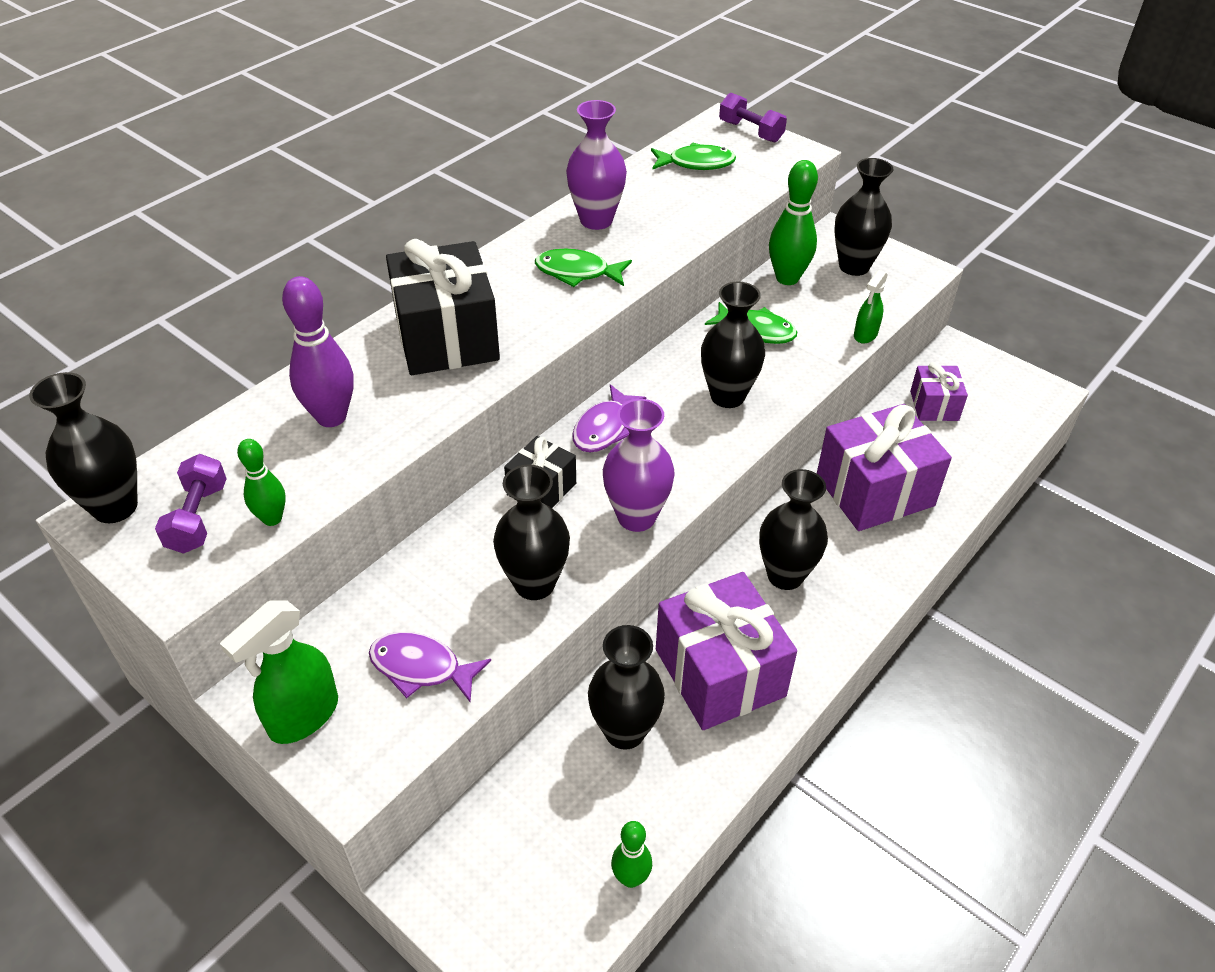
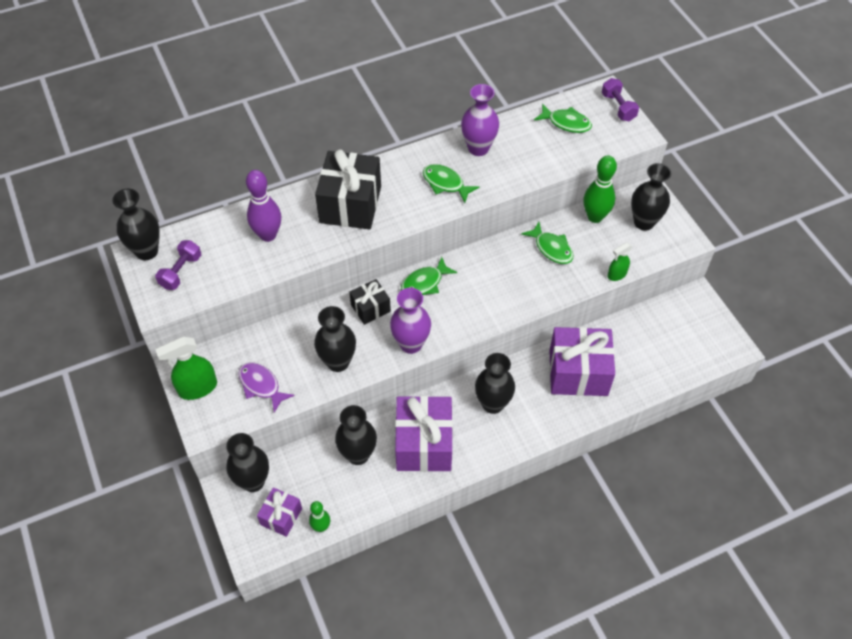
camera: 25 degrees right, 10 degrees up
green bowling pin [237,439,286,526] -> none
purple fish [572,384,646,452] -> green fish [401,257,457,295]
black vase [701,281,765,408] -> black vase moved to [226,433,269,492]
purple gift [910,362,968,421] -> purple gift moved to [257,487,302,537]

